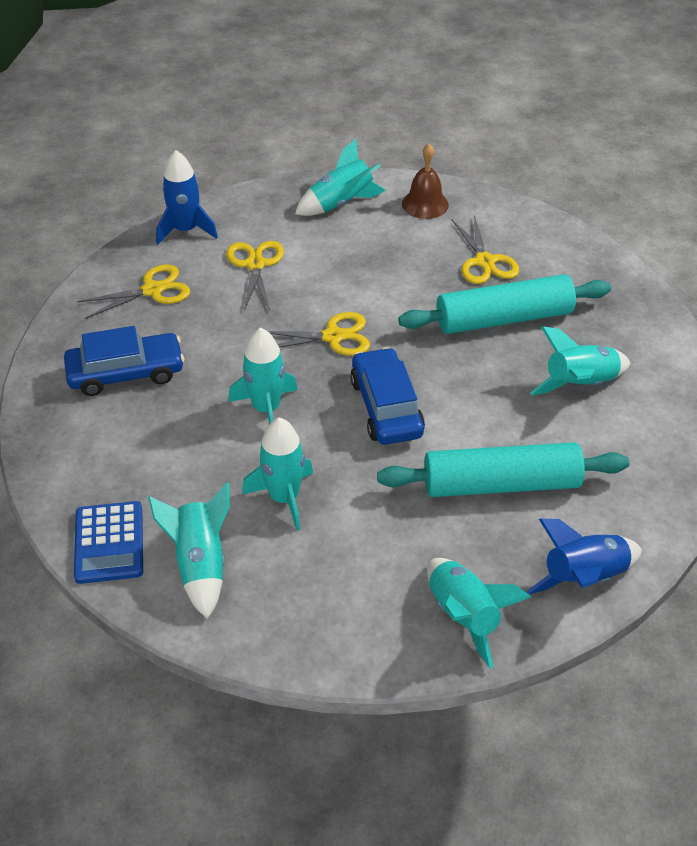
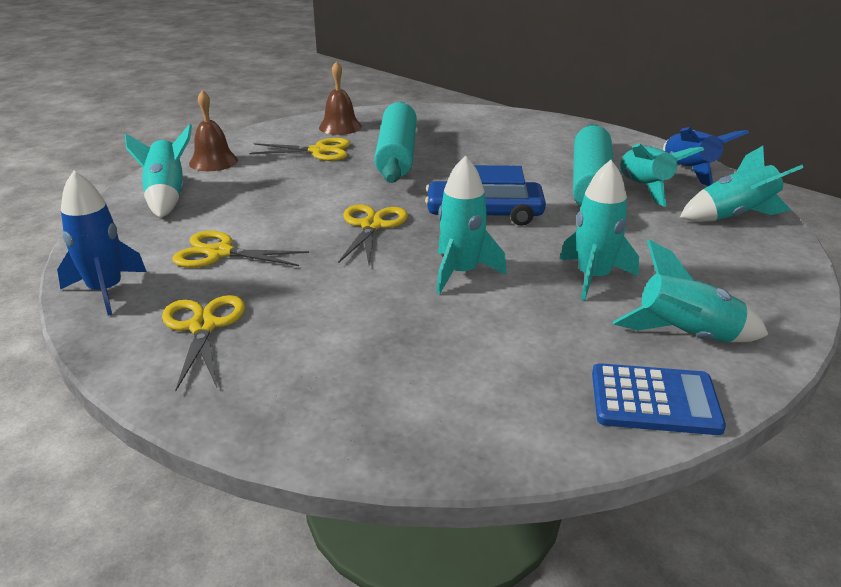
camera: 75 degrees left, 15 degrees down
blue car [64,326,184,396] -> none
turquoise rocket [530,326,630,395] -> turquoise rocket moved to [619,144,704,207]
none -> brown bell [319,61,362,135]

